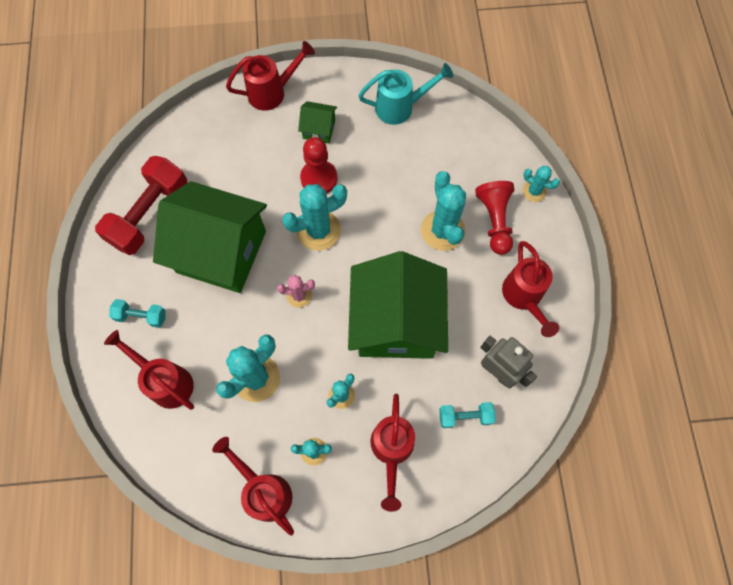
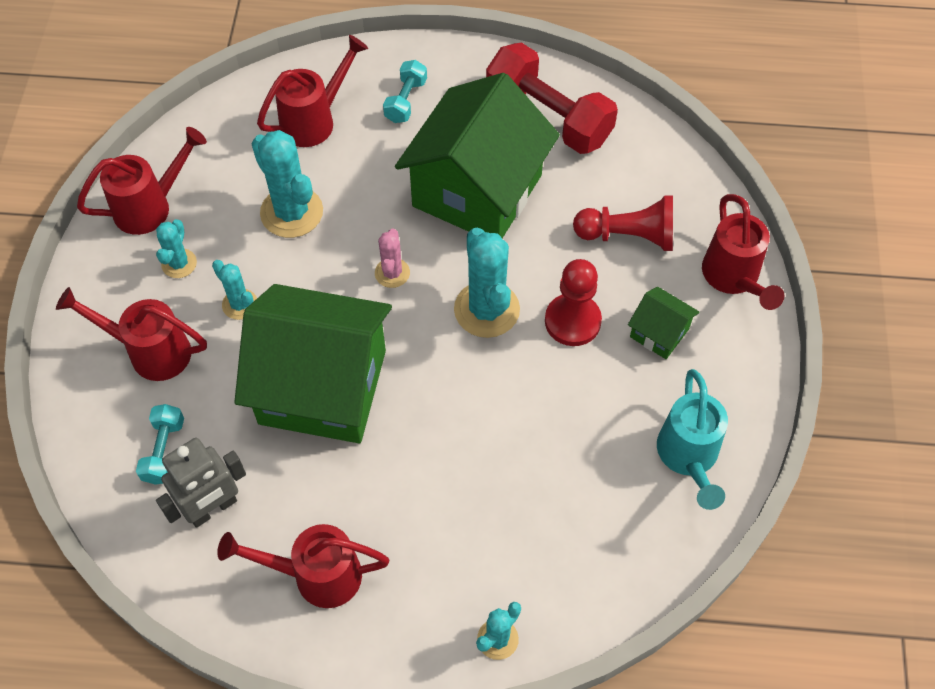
camera: 100 degrees right, 10 degrees down
green house [298,101,337,143] -> green house turned 75 degrees counterclockwise [628,287,700,359]
turquoise cactus [421,171,466,251] -> none
red pawn [475,181,514,255] -> red pawn moved to [573,195,673,251]

